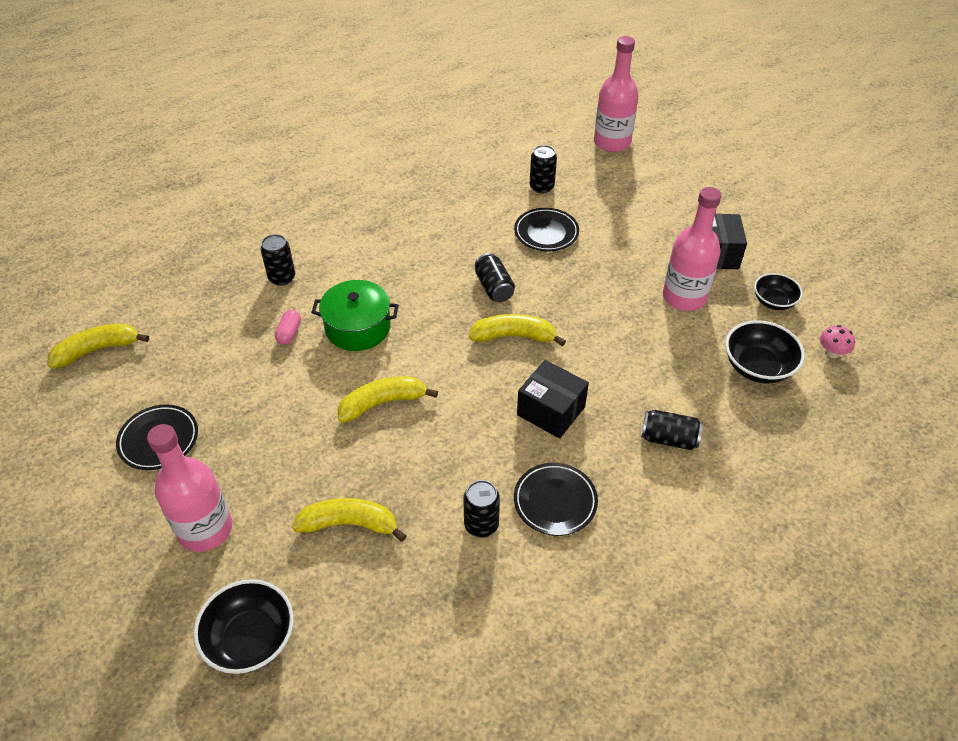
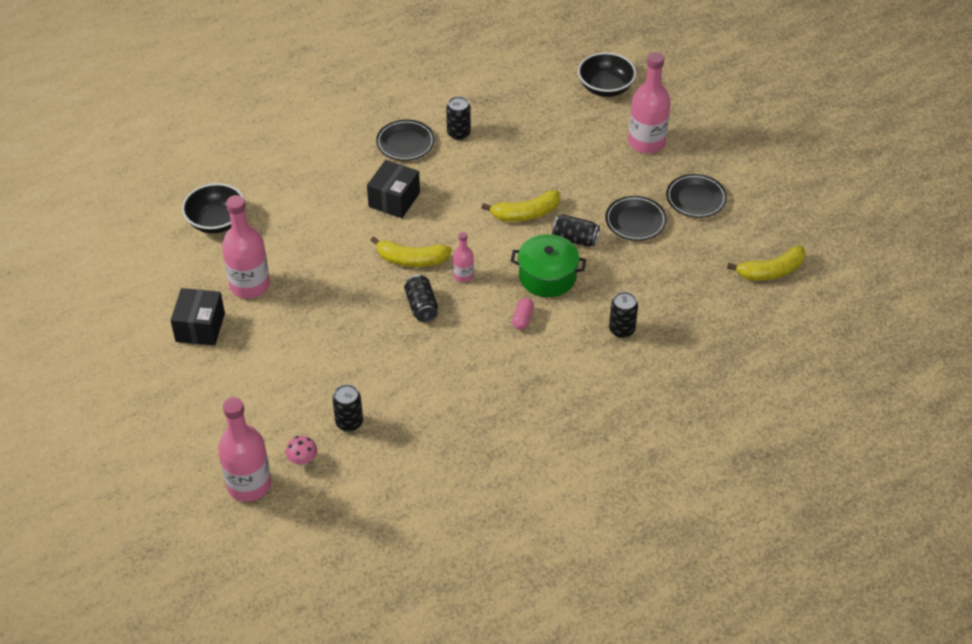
camera: 175 degrees left, 0 degrees up
pink capsule [275,310,301,345] -> pink capsule moved to [512,298,534,330]
yellow banana [292,498,406,542] -> none
black plate [514,208,579,251] -> black plate moved to [605,196,667,241]
black box [517,360,589,439] -> black box turned 75 degrees clockwise [367,160,420,218]
black can [641,410,703,450] -> black can moved to [552,214,600,247]
black bowl [754,273,803,310] -> none
pink mushroom [820,325,855,358] -> pink mushroom moved to [286,436,317,466]
none -> pink bottle [453,232,474,282]

